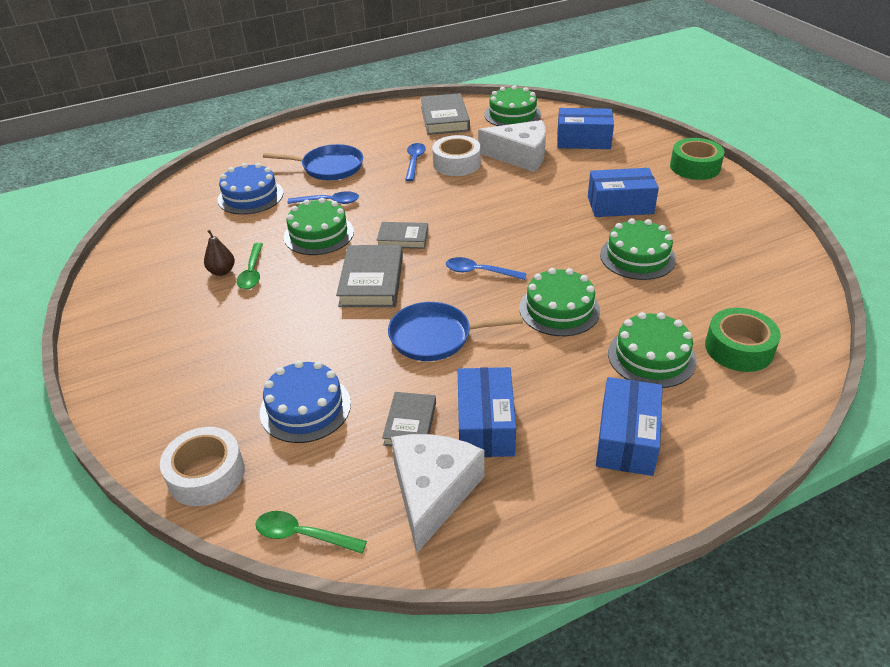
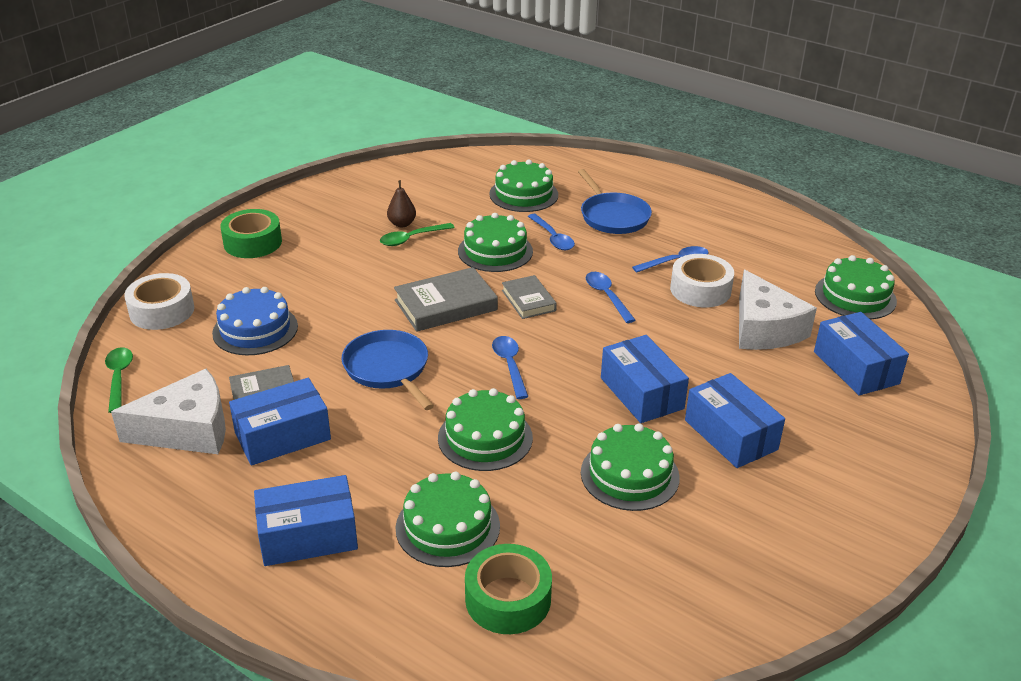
camera: 60 degrees right, 5 degrees down
blue cake [218,163,284,215] -> green cake [489,160,558,212]
grey book [421,93,470,135] -> none
green tape [670,138,725,180] -> green tape moved to [220,209,282,258]
none -> blue spoon [586,272,636,323]
none -> blue box [601,335,689,423]

